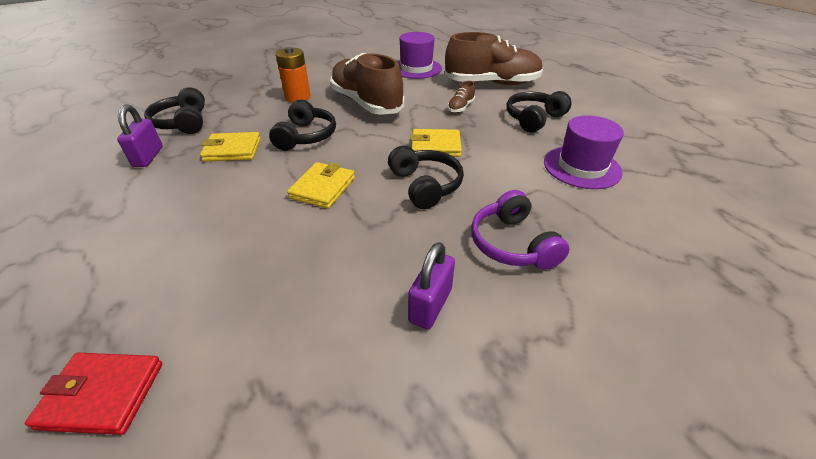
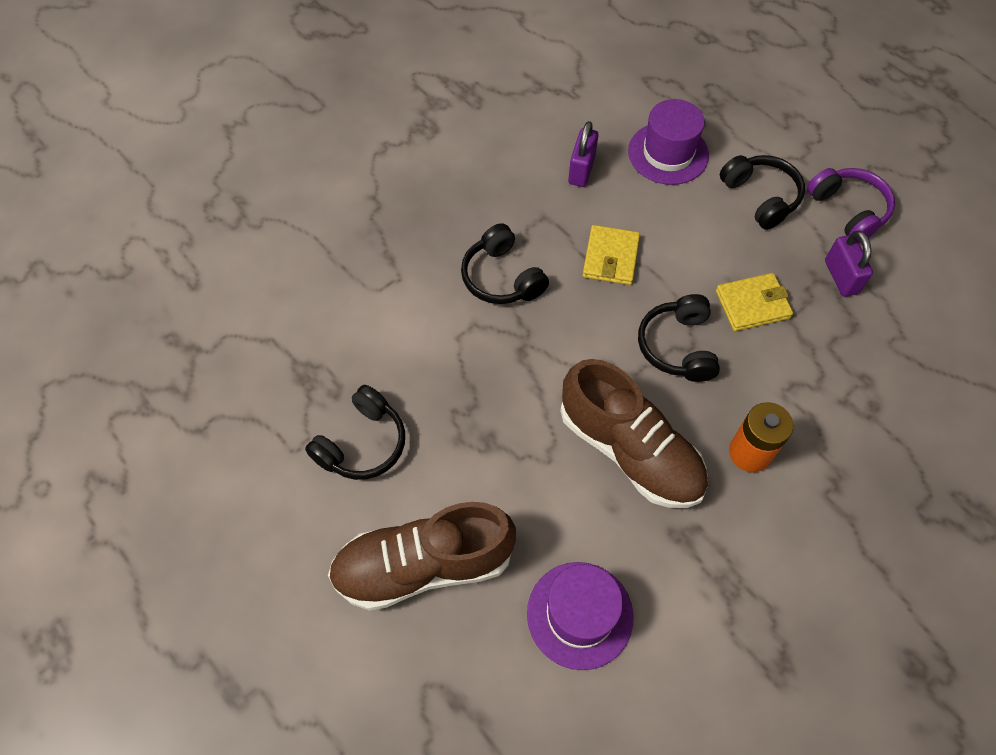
camera: 170 degrees right, 20 degrees up
red wallet [25,353,162,435] -> none
black headphones [144,87,205,134] -> black headphones moved to [720,155,805,230]
purple padlock [408,242,455,329] -> purple padlock moved to [568,121,599,187]
yellow wallet [410,129,462,157] -> none
brown shoe [448,81,475,113] -> none
purple headphones [471,190,570,270] -> purple headphones moved to [807,168,895,243]
purple hat [544,115,624,189] -> purple hat moved to [628,99,709,185]

